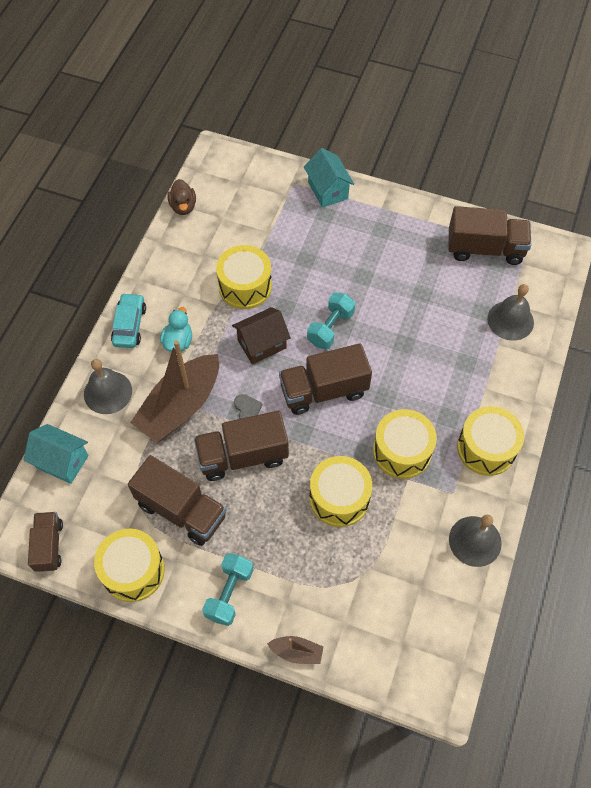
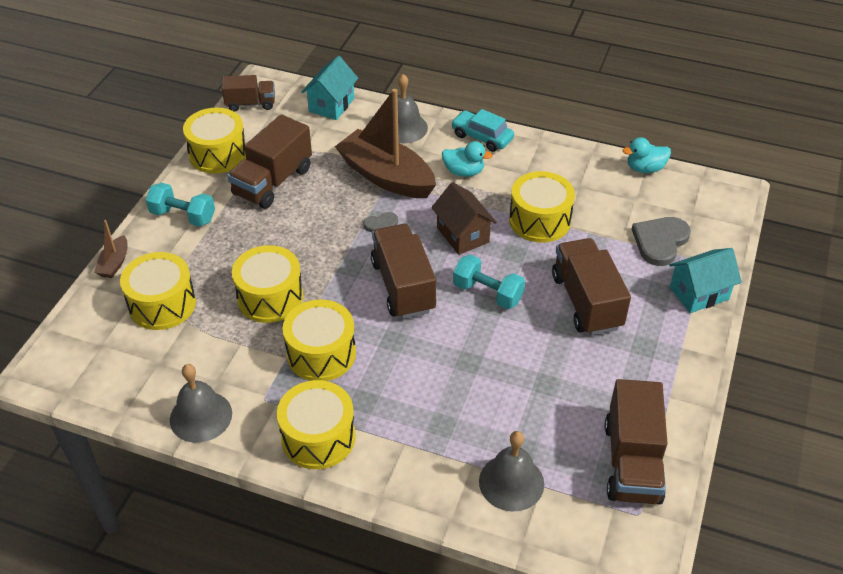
camera: 90 degrees right, 15 degrees down
turquoise car [111,293,146,348] -> turquoise car turned 150 degrees counterclockwise [451,109,514,152]
brown duck [167,179,196,215] -> turquoise duck [623,137,671,173]
brown truck [194,411,289,481] -> brown truck moved to [552,238,631,335]
none -> yellow drum [120,252,196,330]
none -> grey heart [632,217,691,266]

